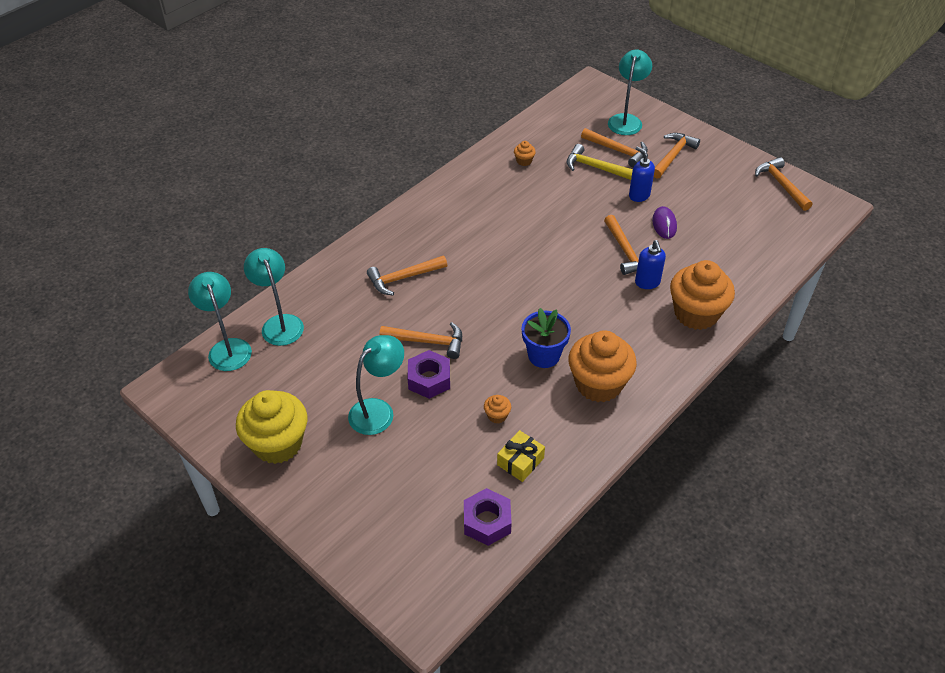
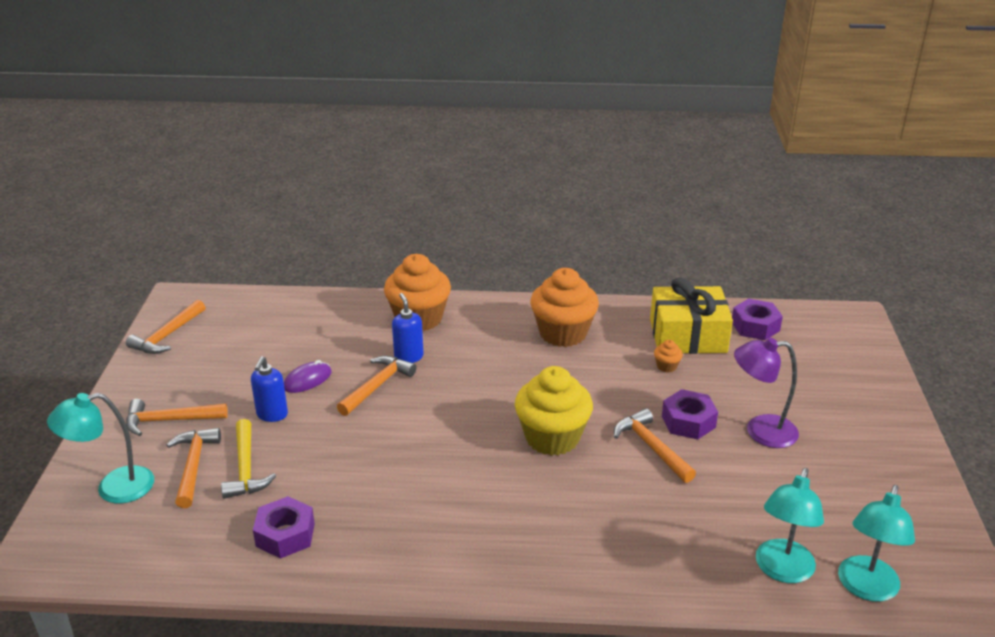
camera: 130 degrees left, 15 degrees down
yellow cupcake [236,390,307,464] -> yellow cupcake moved to [515,366,593,456]
turquoise lamp [348,335,404,435] -> purple lamp [734,338,799,448]
orange hammer [367,256,447,295] -> none
yellow gift [497,430,545,482] -> yellow gift [650,277,733,354], size x1.98
orange cupcake [514,141,536,166] -> purple nut [253,496,315,559]
blue flower pot [522,308,571,368] -> none
blue soap dispenser [635,240,666,289] -> blue soap dispenser turned 60 degrees counterclockwise [392,293,424,363]

